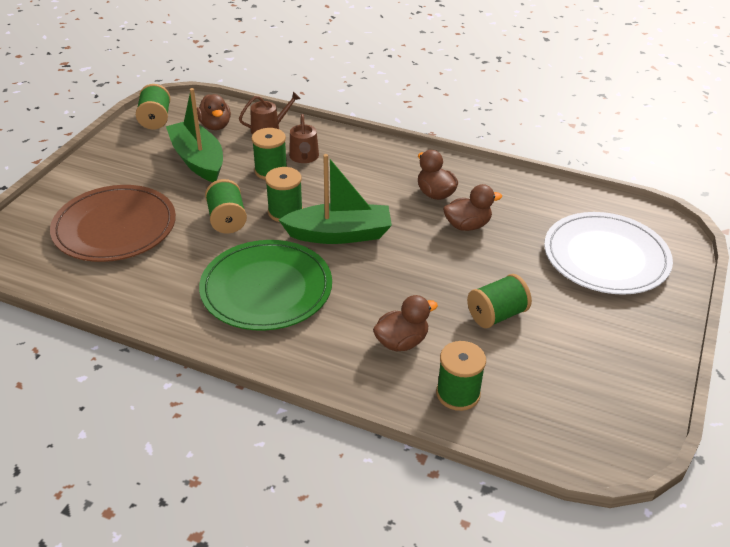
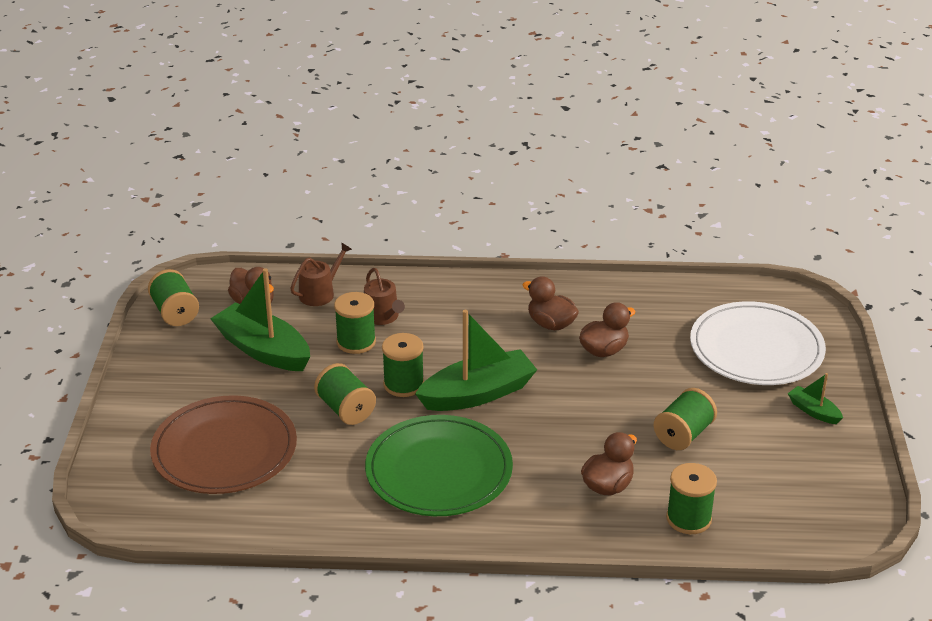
camera: 20 degrees left, 5 degrees down
none -> green boat [787,373,843,424]

